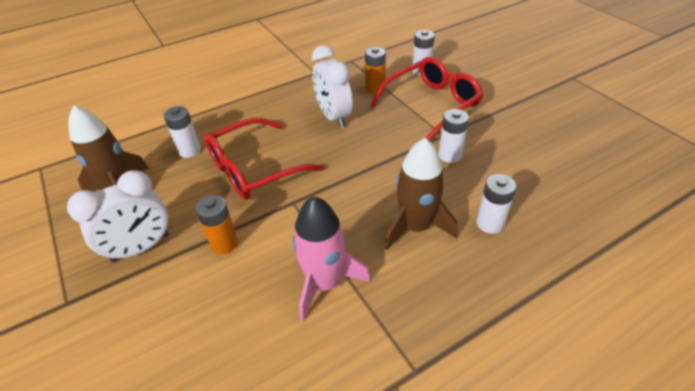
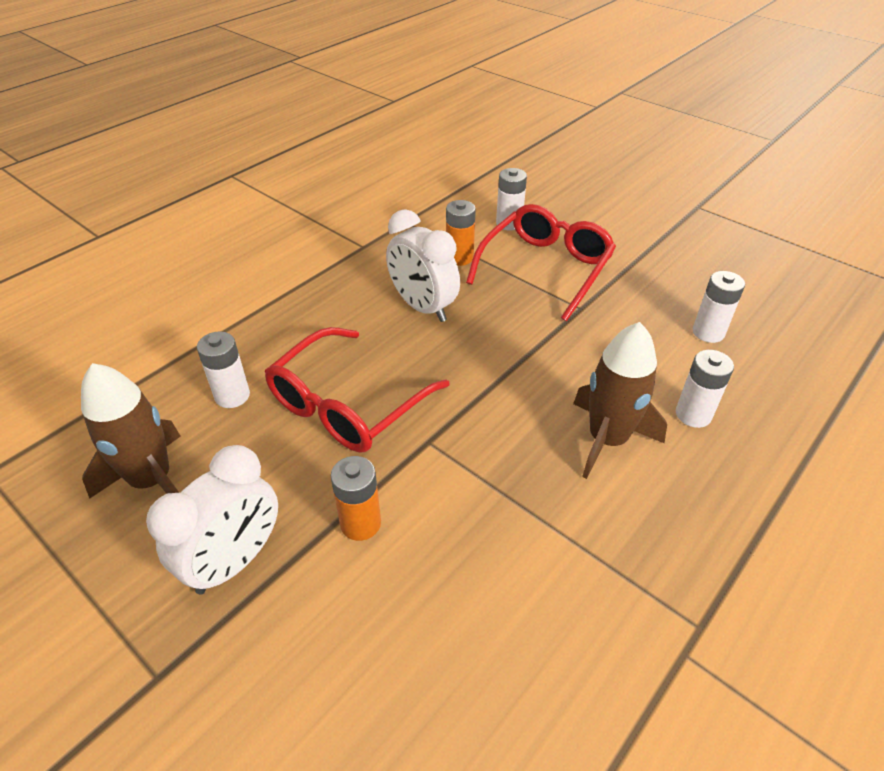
camera: 20 degrees left, 0 degrees up
pink rocket [292,196,371,321] -> none
white battery [438,109,469,163] -> white battery moved to [693,271,745,343]

